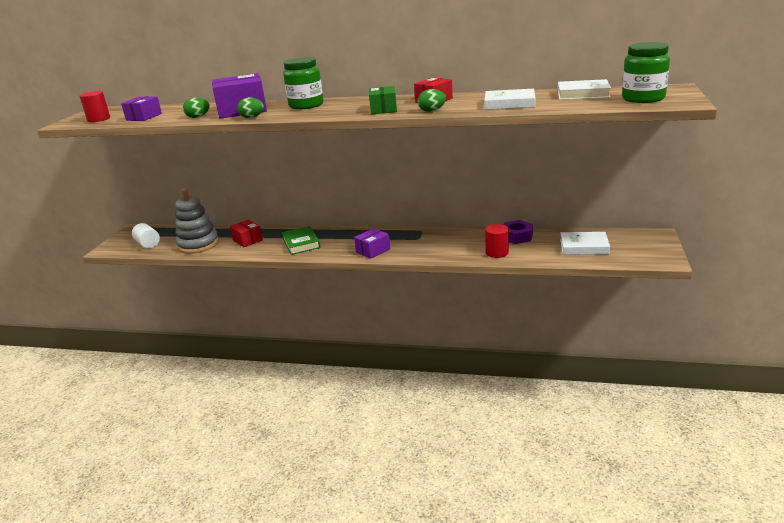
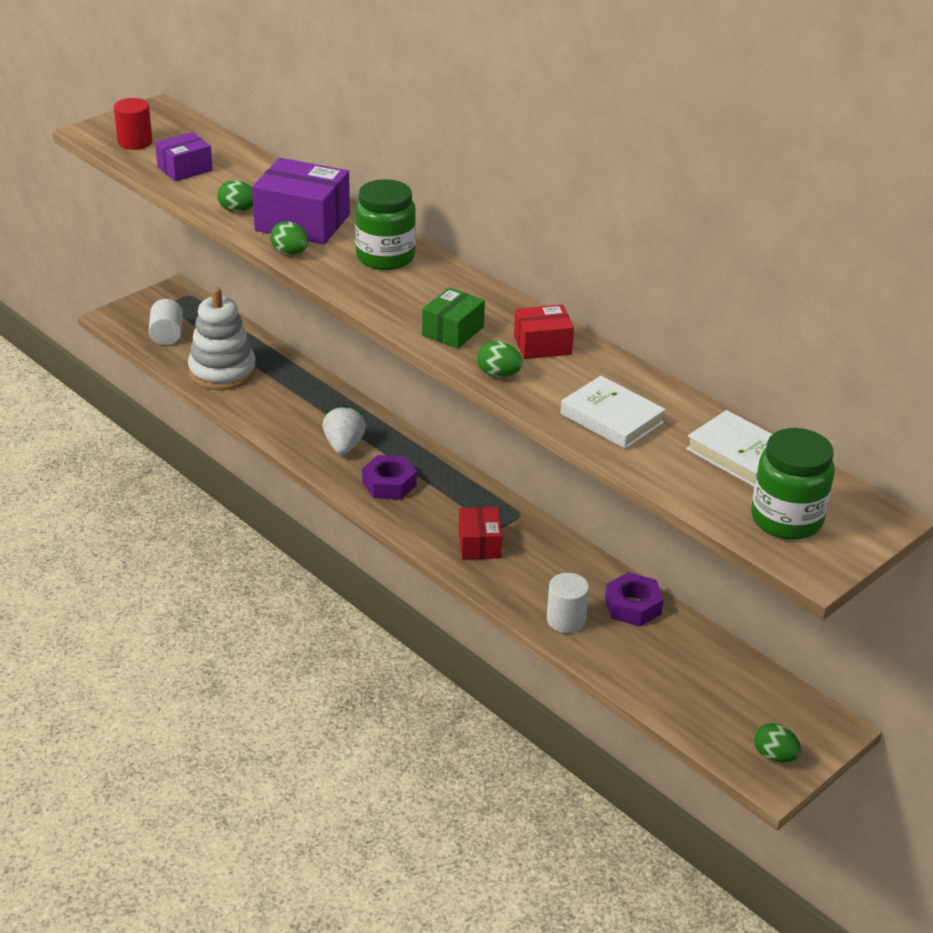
camera: 30 degrees right, 10 degrees up
grey stacking toy [175,188,219,254] -> white stacking toy [188,287,256,390]
red box [230,220,263,247] -> red box moved to [459,507,502,560]
green book [282,226,321,255] -> white strawberry [322,405,366,455]
purple box [354,228,390,259] -> none
red cylinder [485,224,509,258] -> white cylinder [547,573,589,633]
white book [560,232,610,255] -> none
none -> purple nut [362,455,417,500]
none -> green egg [754,723,801,763]

